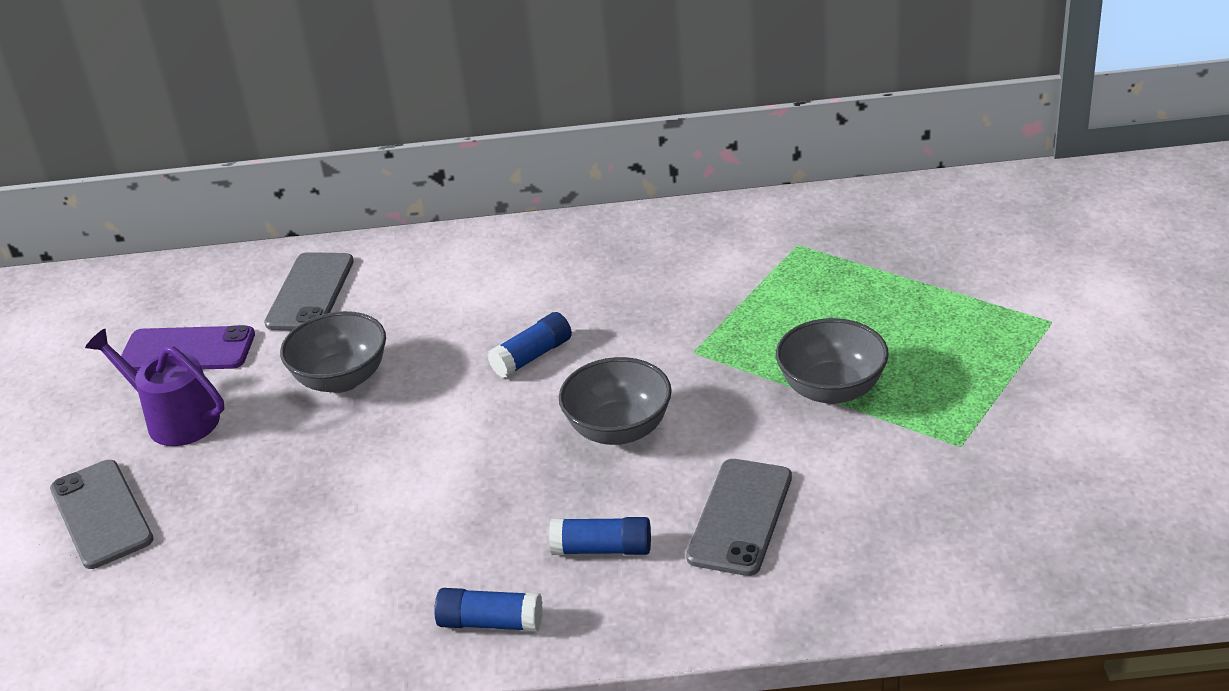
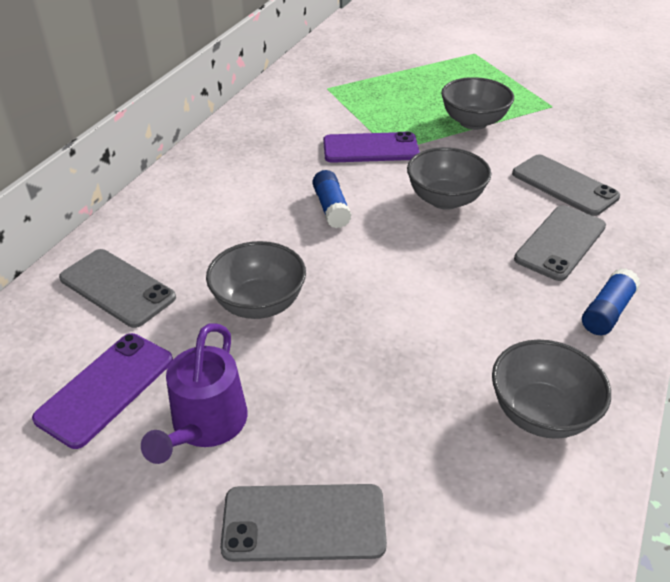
camera: 65 degrees left, 5 degrees up
purple watering can [85,329,224,446] -> purple watering can turned 45 degrees counterclockwise [141,324,247,464]
blue glue stick [549,517,651,555] -> grey phone [514,205,606,281]
none -> purple phone [323,132,420,163]
none -> grey bowl [492,340,611,439]

